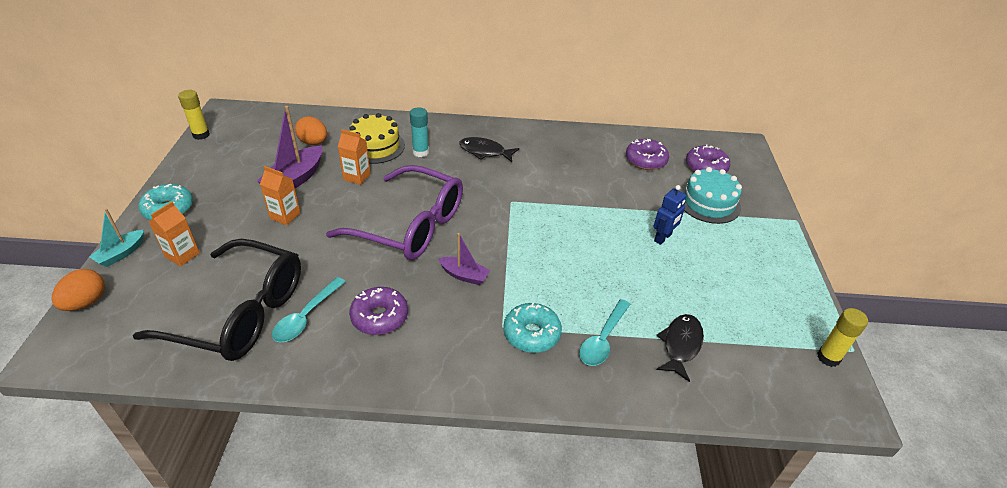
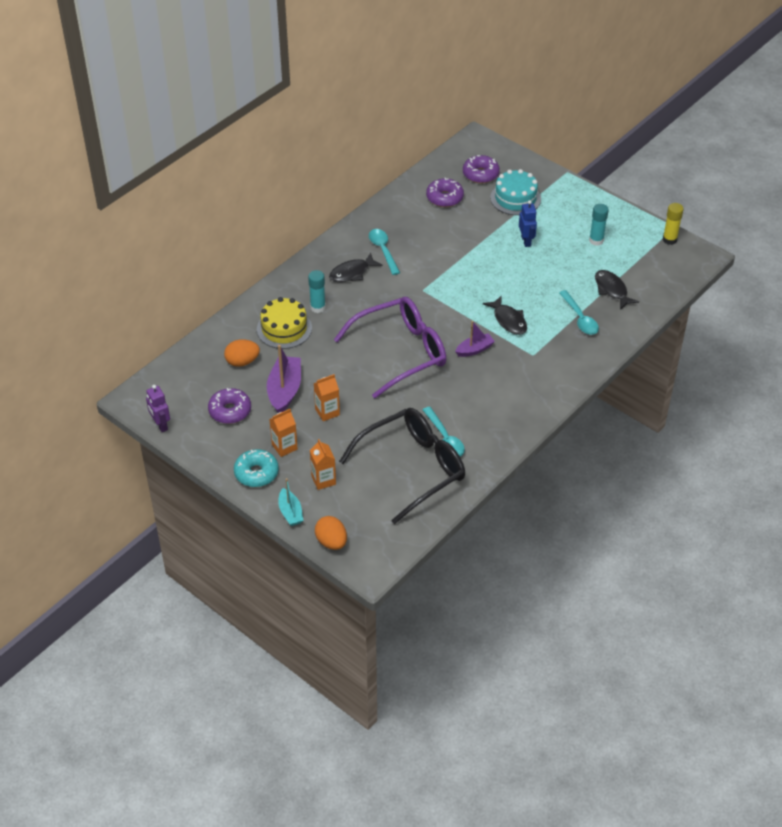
camera: 50 degrees left, 5 degrees up
yellow glue stick [178,90,210,140] -> purple robot [146,385,170,432]
purple boat [257,106,322,188] -> purple boat turned 150 degrees counterclockwise [267,345,301,413]
orange carton [338,129,371,185] -> orange carton moved to [269,409,298,457]
purple donut [349,287,408,335] -> purple donut moved to [208,388,251,424]
turquoise donut [503,302,562,353] -> none
none -> turquoise spoon [369,229,400,275]
none -> black fish [483,296,527,335]
none -> turquoise glue stick [589,204,609,246]

